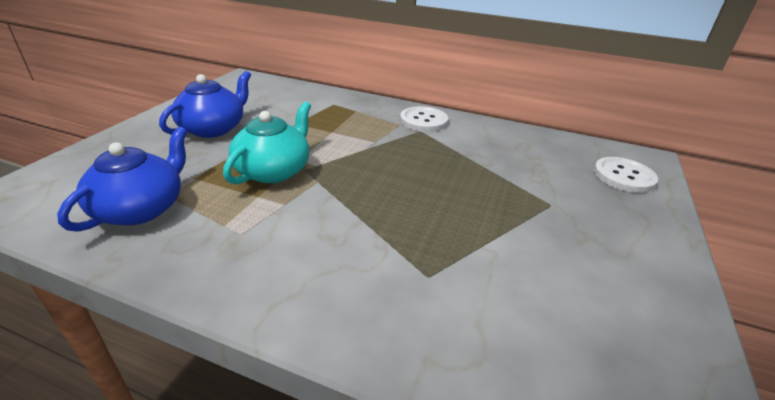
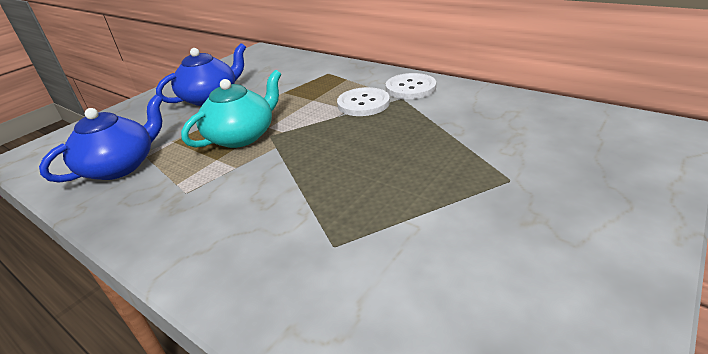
camera: 20 degrees right, 0 degrees up
white button [594,157,658,193] -> white button moved to [337,87,390,116]

